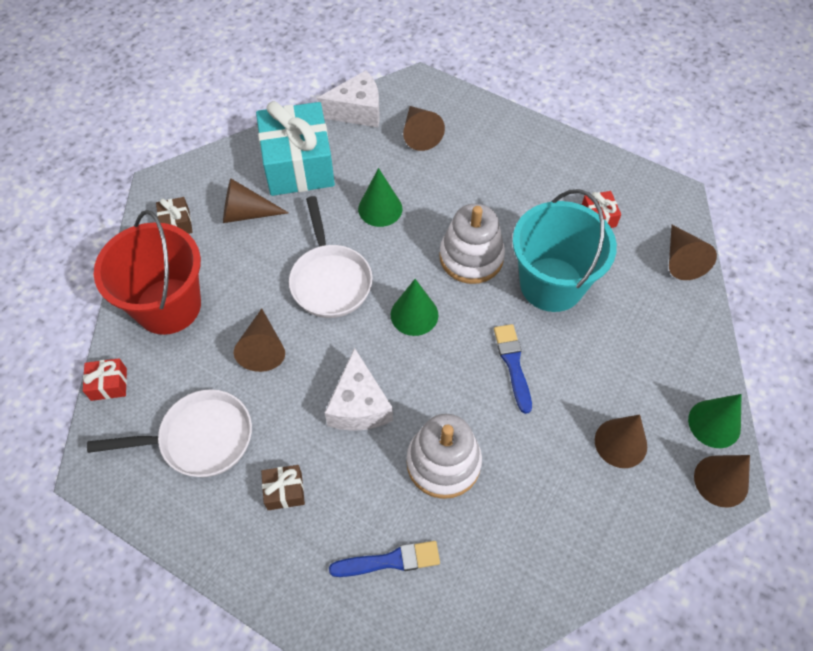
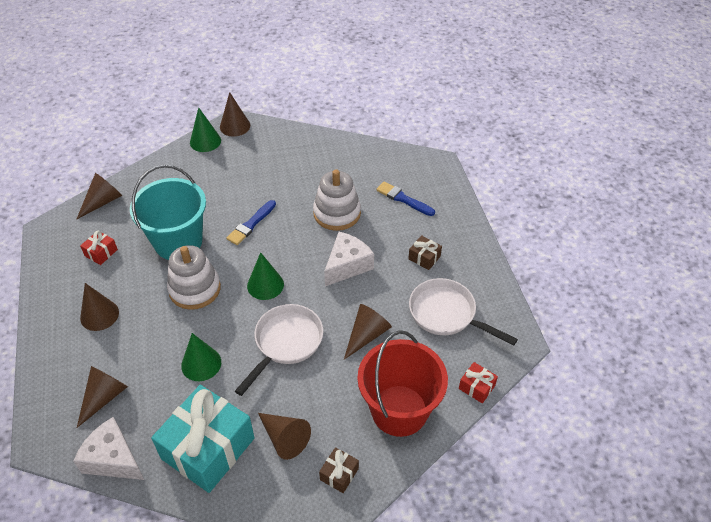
camera: 135 degrees left, 10 degrees down
brown cone [595,414,647,468] -> brown cone moved to [80,283,119,331]

